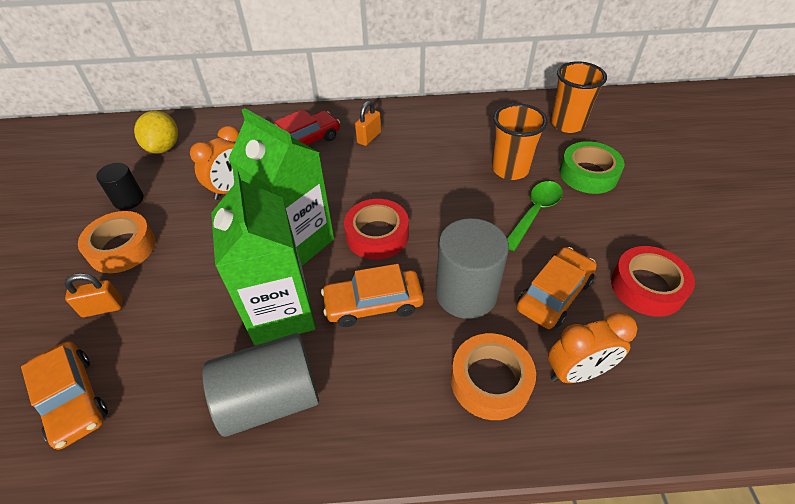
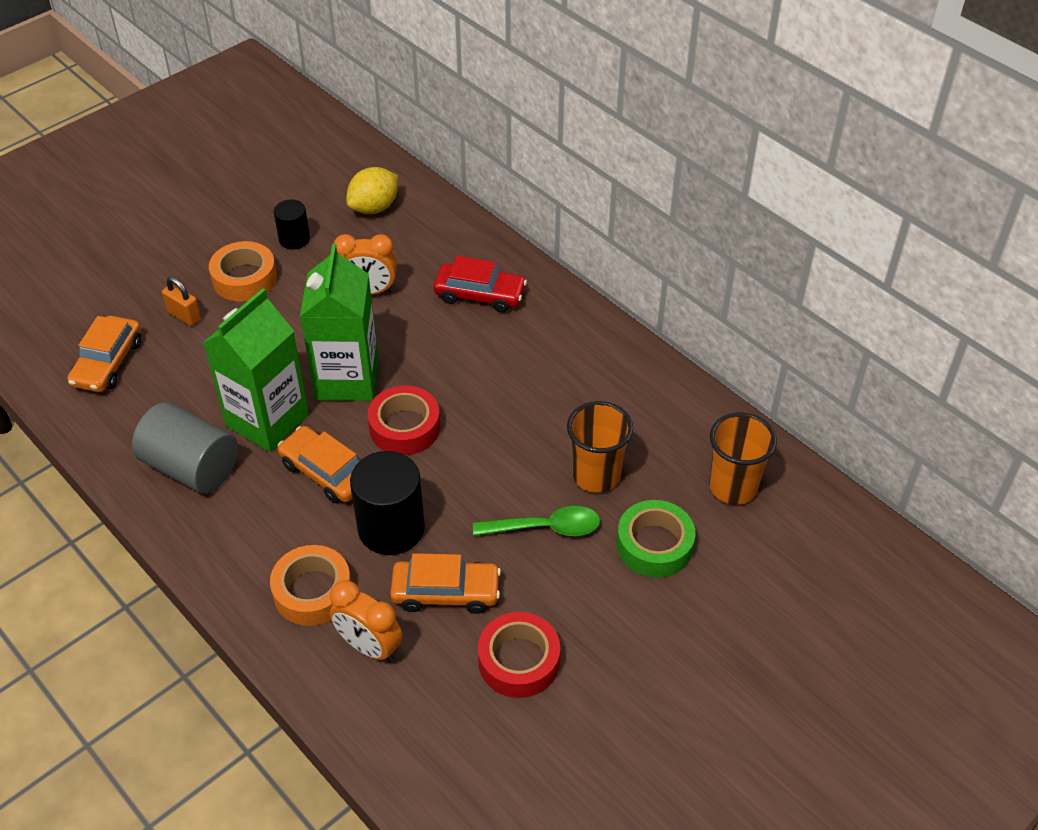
camera: 50 degrees right, 0 degrees up
orange padlock [355,101,381,146] -> none
grey cylinder [435,218,509,319] -> black cylinder [350,451,425,555]

